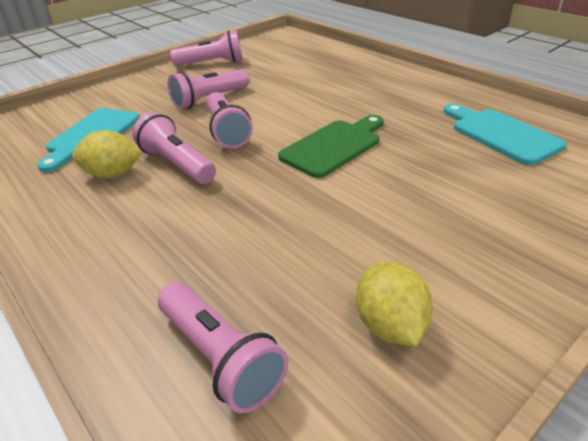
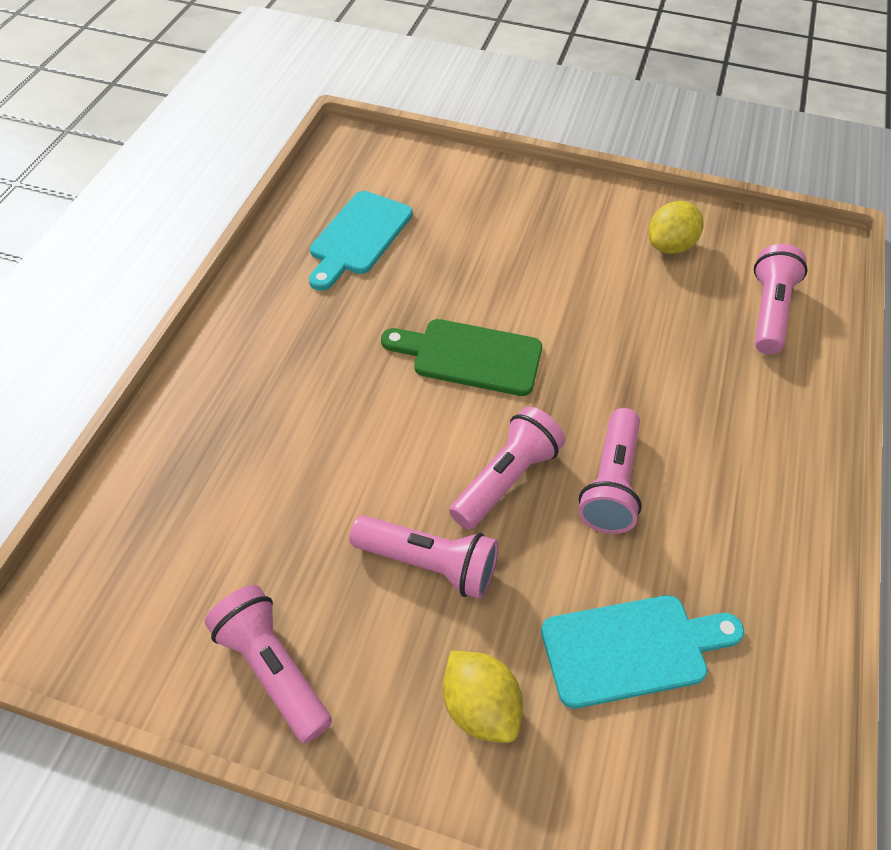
camera: 125 degrees left, 15 degrees up
yellow lemon [72,130,142,178] -> yellow lemon moved to [443,651,523,743]

